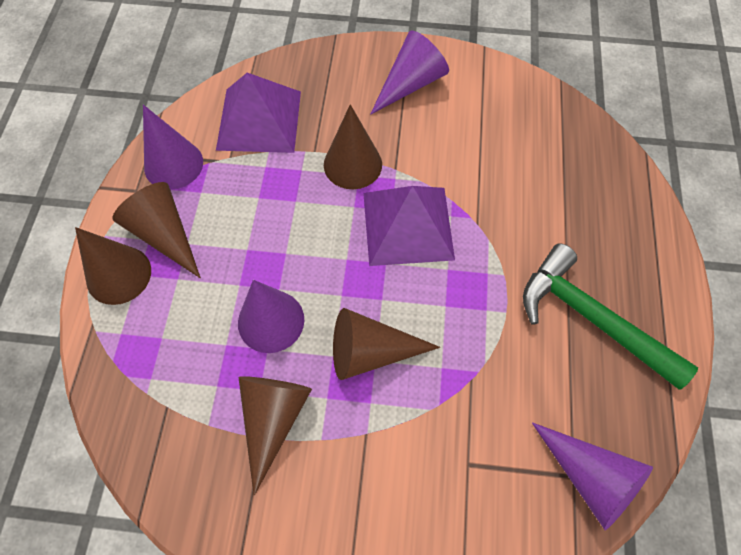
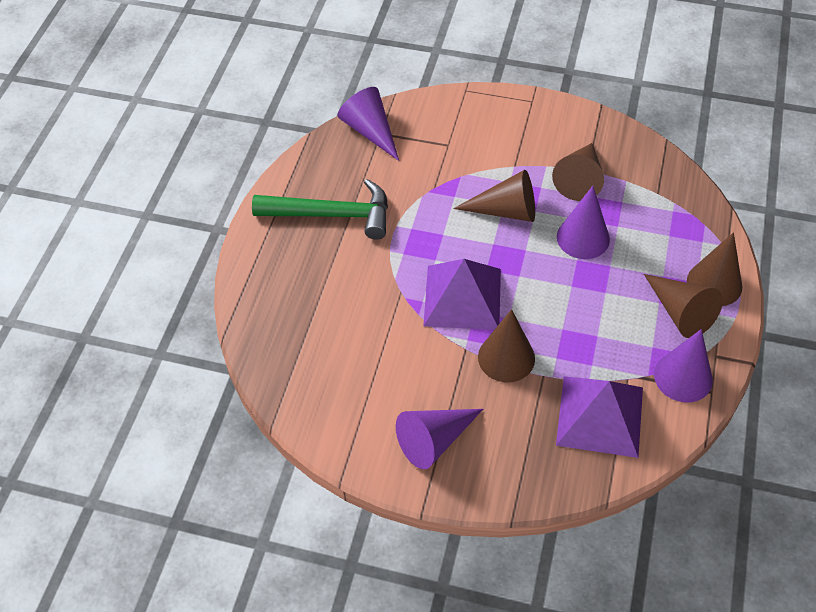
camera: 170 degrees left, 10 degrees down
green hammer [523,243,698,389] -> green hammer turned 45 degrees counterclockwise [252,179,388,240]

